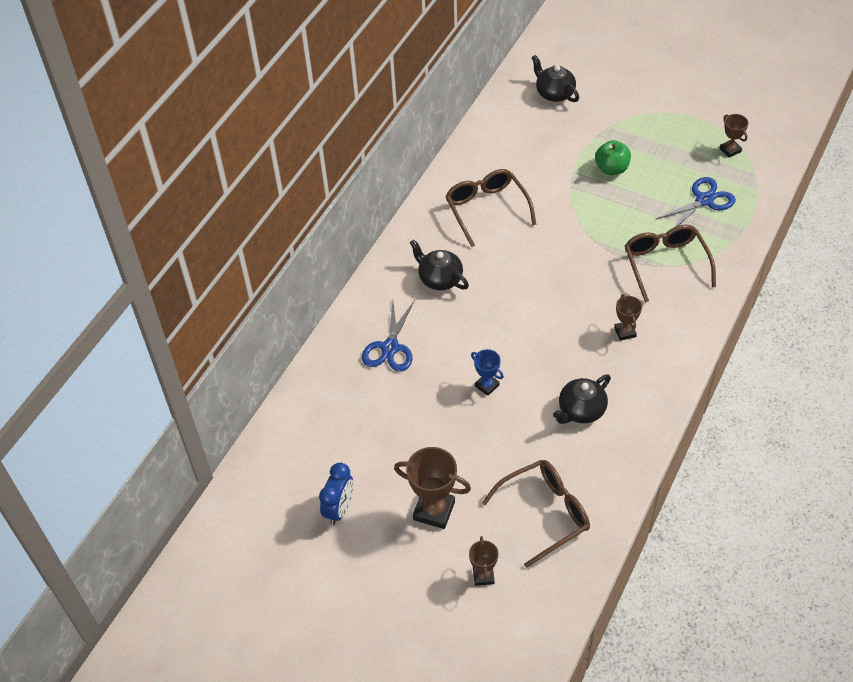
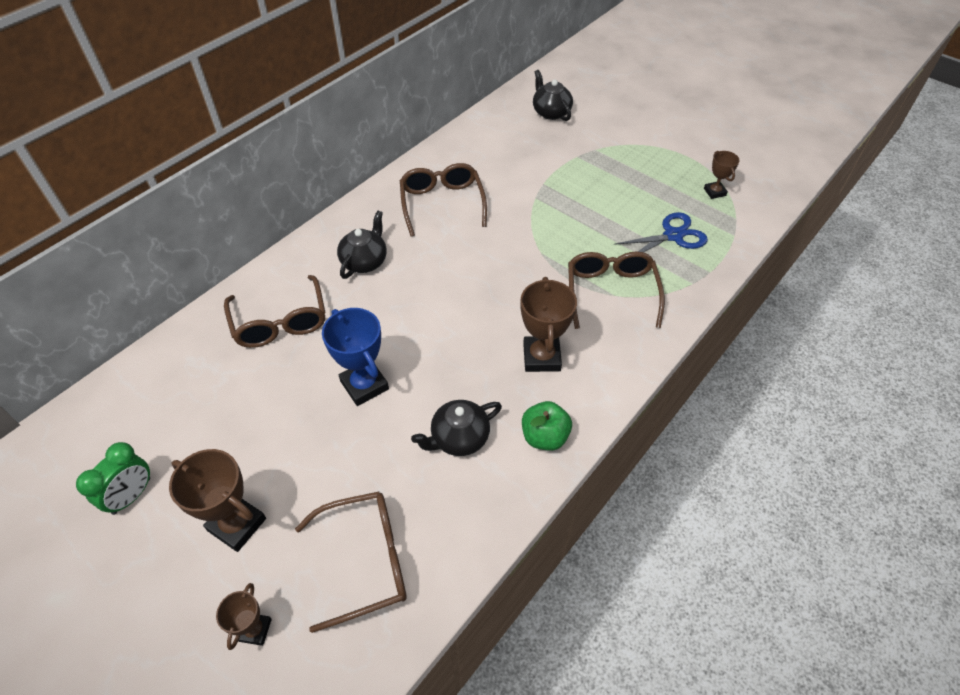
camera: 10 degrees right, 0 degrees up
blue clock [319,463,353,525] -> green clock [76,442,150,515]
blue scissors [362,300,415,372] -> brown glasses [224,275,326,348]
black teapot [410,239,469,290] -> black teapot turned 60 degrees clockwise [337,210,387,279]
blue trophy [471,349,504,396] -> blue trophy [322,308,389,406], size x1.74
green apple [595,140,631,175] -> green apple moved to [522,401,572,451]
brown trophy [614,294,642,341] -> brown trophy [520,277,577,372], size x1.74

